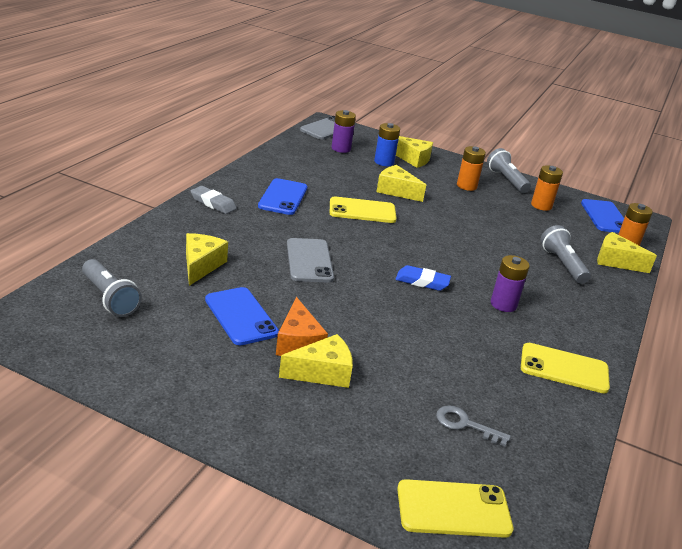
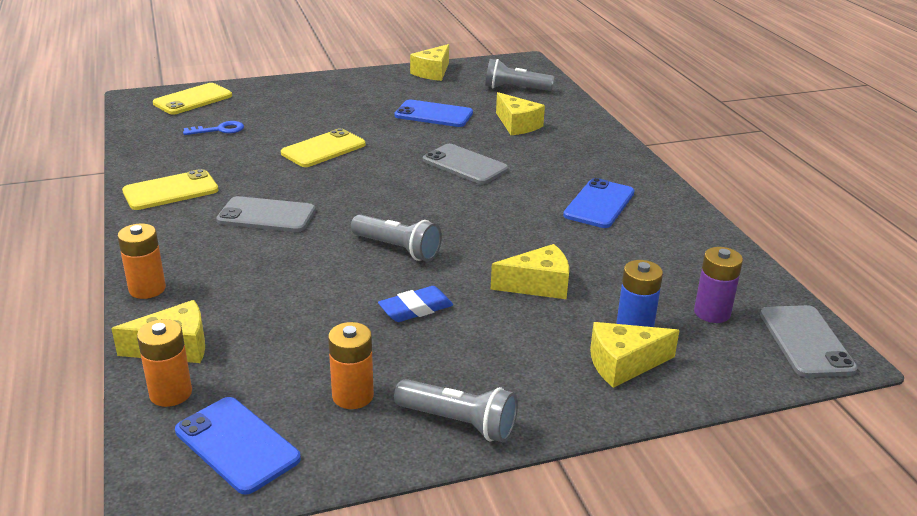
camera: 140 degrees right, 0 degrees up
grey eraser [191,186,237,214] -> none
blue phone [258,178,307,215] -> blue phone turned 60 degrees clockwise [563,178,635,228]
orange cheese [276,297,328,356] -> none
yellow cheese [279,334,353,388] -> yellow cheese moved to [410,44,449,81]
yellow phone [330,196,397,223] -> yellow phone moved to [281,128,366,167]
blue eraser [396,265,451,291] -> blue eraser moved to [378,286,453,322]
grey key [436,405,511,447] -> blue key [183,121,244,135]
orange battery [457,146,486,191] -> orange battery moved to [118,223,166,299]
purple battery [491,255,530,312] -> grey phone [216,196,316,232]
grey flashlight [541,225,591,284] -> grey flashlight moved to [351,214,442,261]

